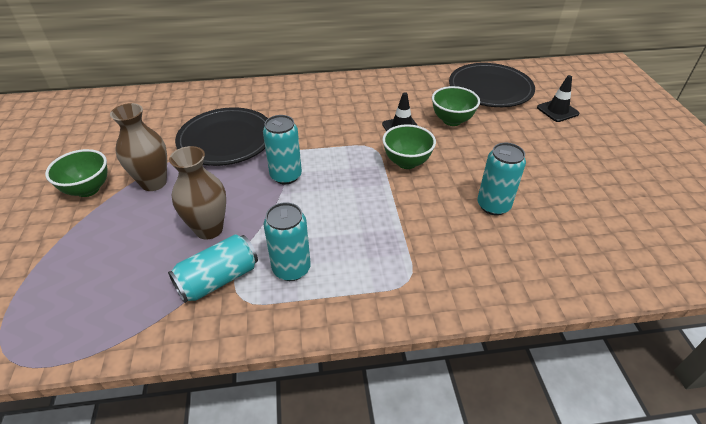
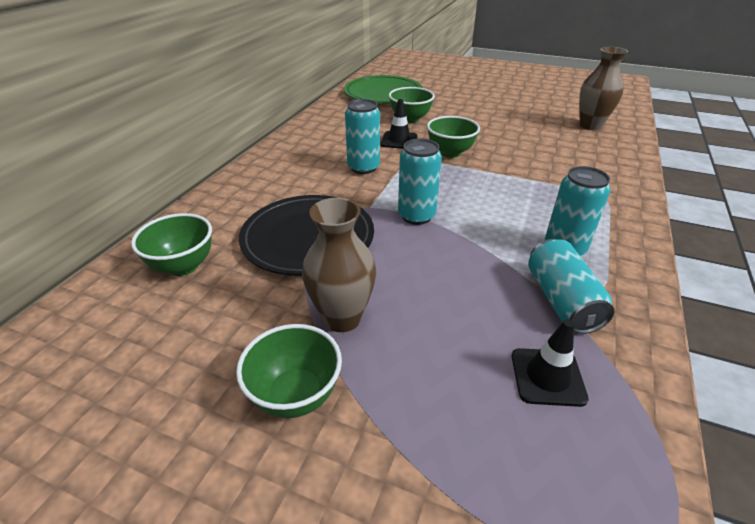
camera: 60 degrees left, 5 degrees down
brown vase [169,146,226,239] -> brown vase moved to [579,47,628,130]
black plate [449,63,535,107] -> green plate [344,75,423,104]
turquoise can [477,143,526,215] -> turquoise can moved to [345,99,380,174]
black traffic cone [537,75,579,122] -> black traffic cone moved to [512,319,589,407]
none -> green bowl [131,213,212,276]

